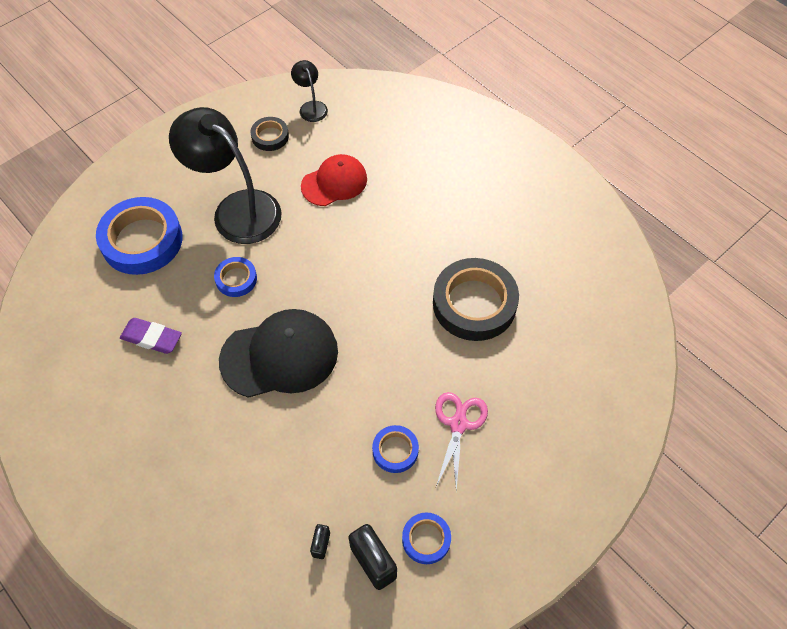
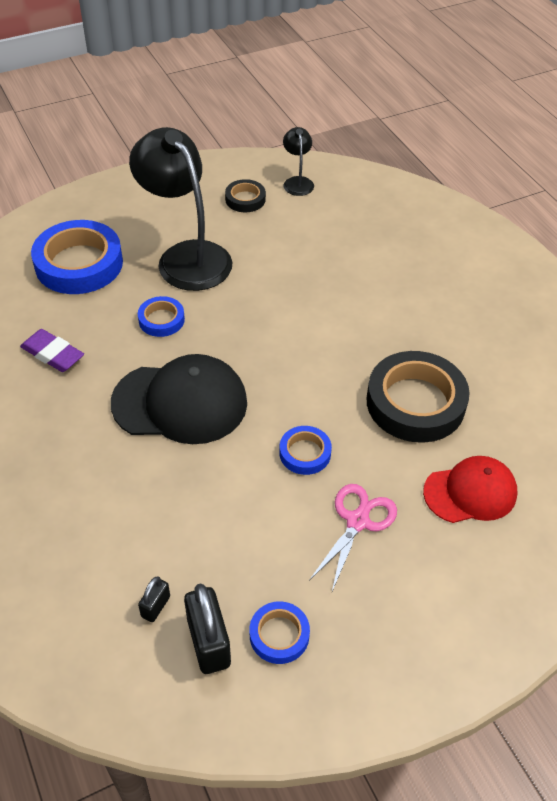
camera: 15 degrees right, 10 degrees down
red cap [301,154,367,206] -> red cap moved to [423,456,517,523]
blue tape [372,425,419,473] -> blue tape moved to [279,426,332,475]

